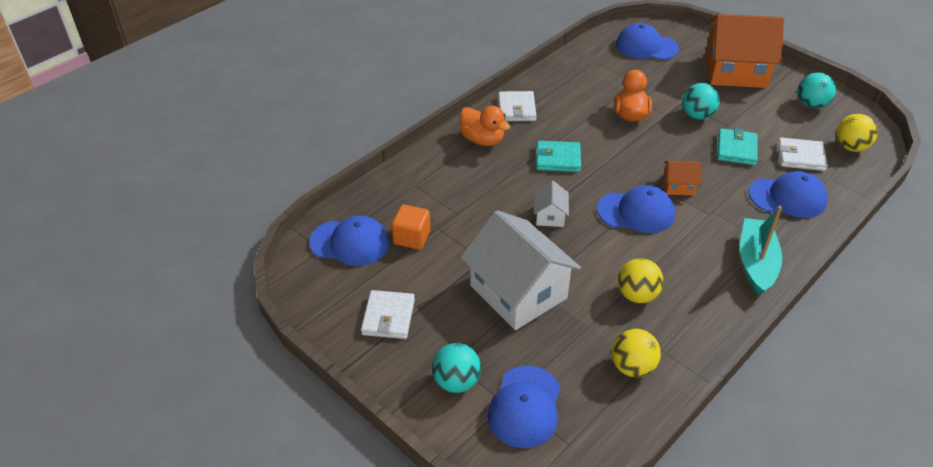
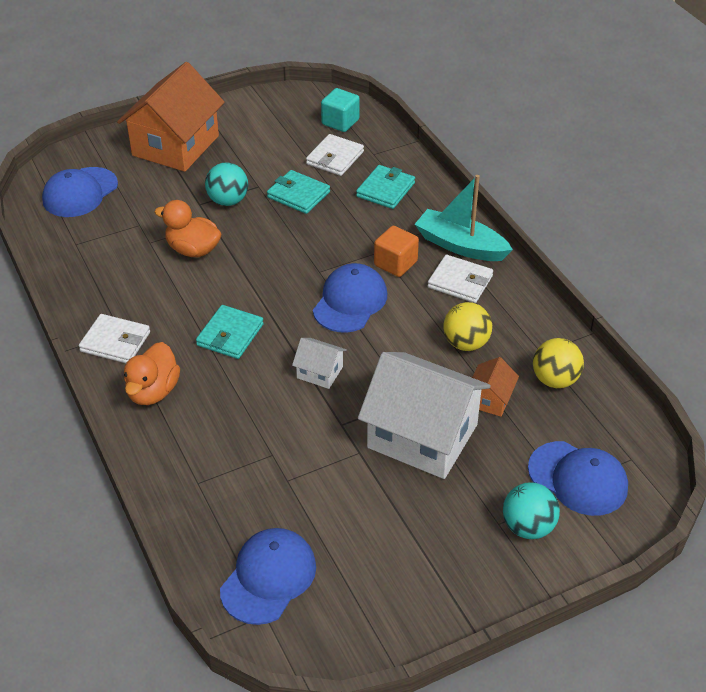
camera: 70 degrees left, 0 degrees up
white wallet [361,290,415,339] -> white wallet moved to [428,255,493,303]
orange cube [392,204,430,250] -> orange cube moved to [374,226,419,277]
orange duck [460,106,510,146] -> orange duck turned 135 degrees clockwise [124,342,180,405]
white house [461,210,581,330] -> white house turned 45 degrees clockwise [358,352,491,479]
orange house [663,161,701,195] -> orange house moved to [472,357,519,417]
blue cap [749,171,828,218] -> turquoise wallet [356,165,415,209]
turquoise ball [798,72,836,109] -> none
yellow ball [836,114,878,152] -> turquoise cube [321,88,360,132]

